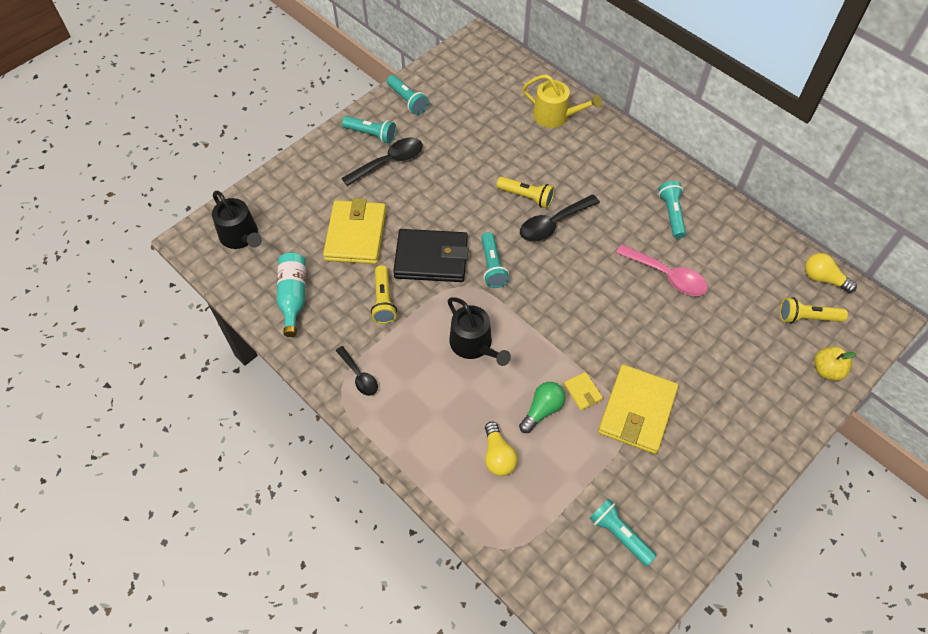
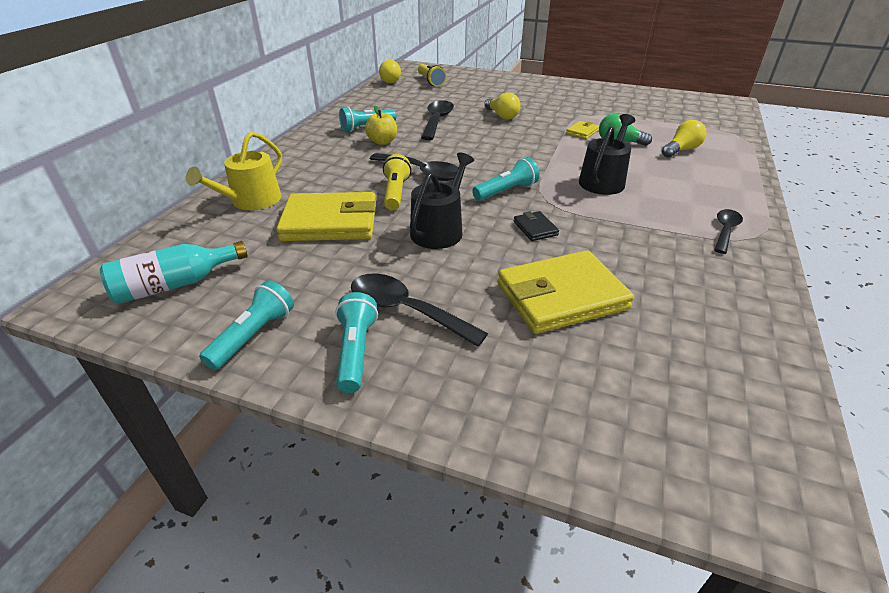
camera: 115 degrees left, 20 degrees down
black watering can [212,191,262,249] -> black watering can moved to [410,153,474,249]
turquoise bottle [277,252,306,337] -> turquoise bottle moved to [100,241,248,304]
yellow flashlight [371,265,397,324] -> none
black wallet [393,229,468,282] -> black wallet [514,211,559,241], size x0.44
yellow watering can [522,74,602,128] -> yellow watering can turned 150 degrees counterclockwise [186,131,282,210]
turquoise flashlight [589,499,656,566] -> none
yellow wallet [598,365,679,454] -> yellow wallet moved to [276,192,376,241]
pink spoon [616,244,708,296] -> black spoon [421,100,454,140]
yellow apple [814,346,856,381] -> yellow apple moved to [365,106,397,145]
none -> yellow light bulb [484,92,521,120]

